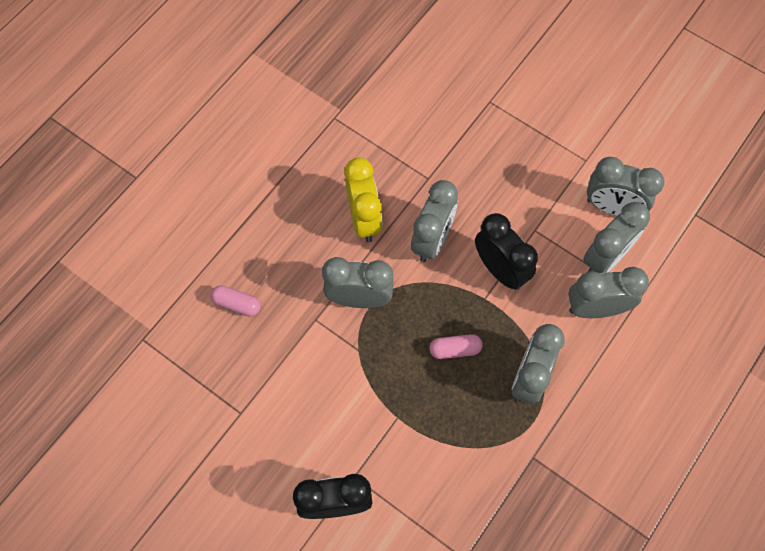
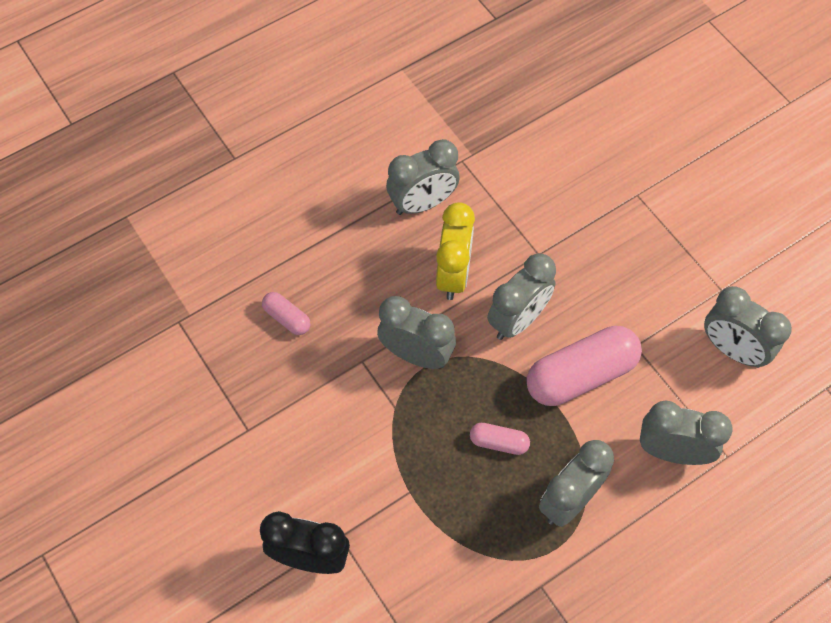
camera: 20 degrees right, 5 degrees down
black clock [475,213,538,290] -> pink capsule [527,326,642,406]
grey clock [583,202,650,273] -> grey clock moved to [386,139,460,215]

